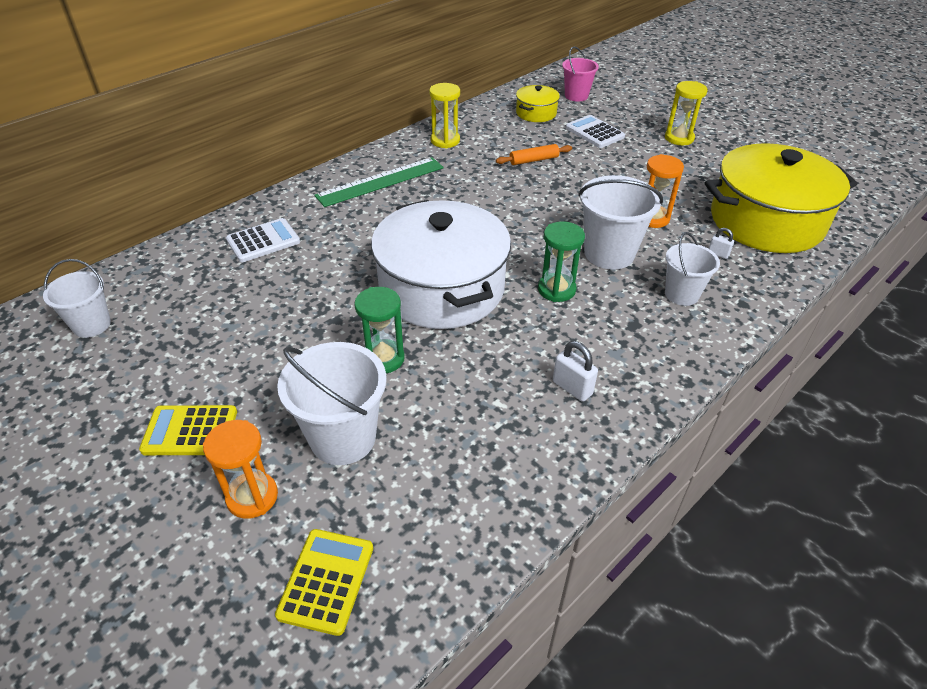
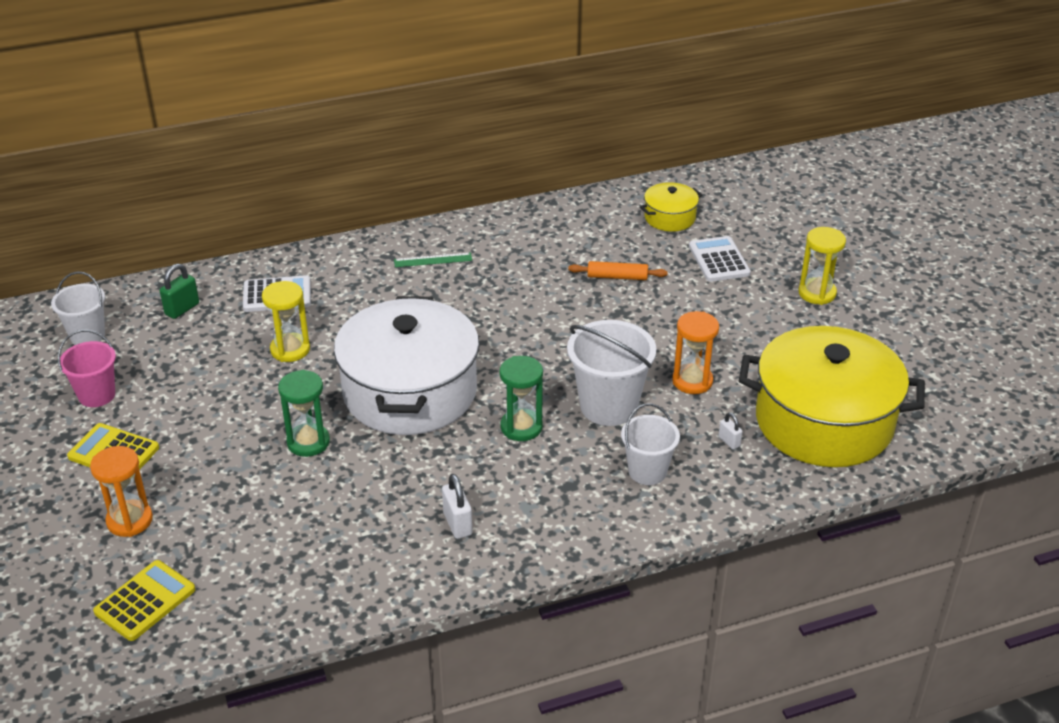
camera: 25 degrees right, 5 degrees down
white bucket [277,342,386,465] -> none
green ruler [314,157,444,207] -> green ruler [394,252,472,267], size x0.51
yellow hourglass [429,83,460,148] -> yellow hourglass moved to [262,281,310,362]
pink bucket [562,46,599,102] -> pink bucket moved to [58,330,116,407]
none -> green padlock [160,264,199,319]

